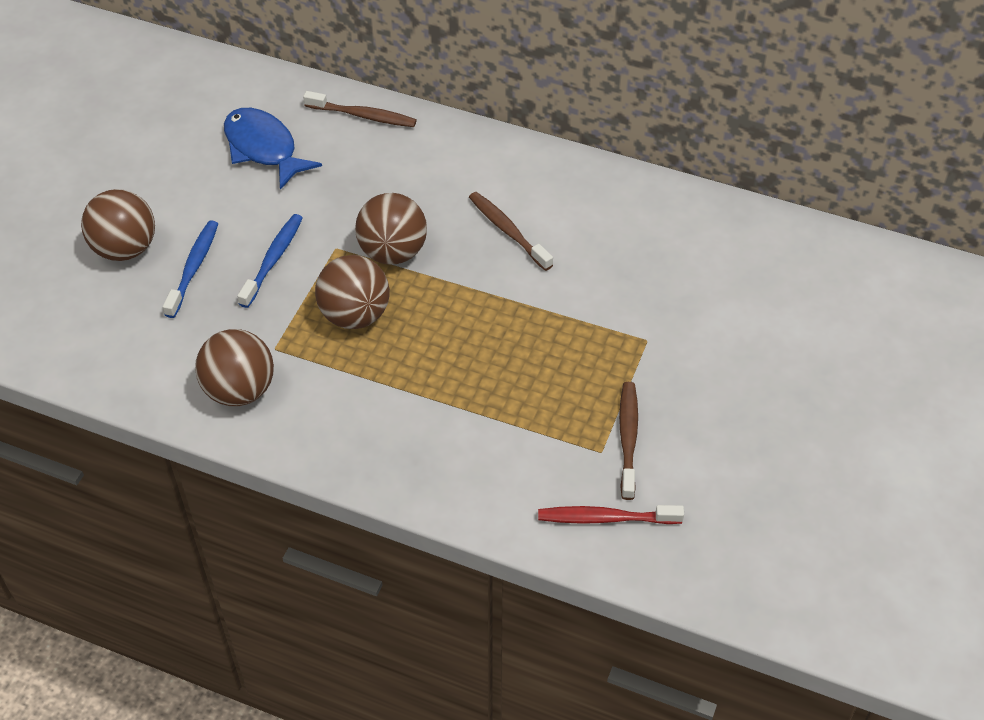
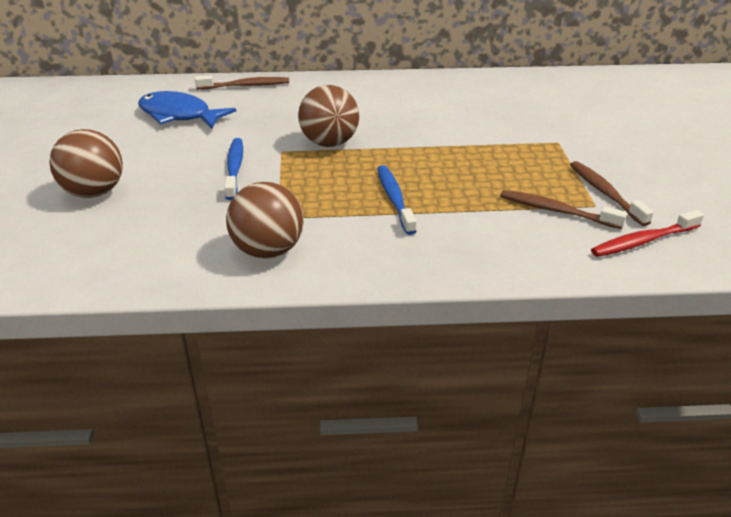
camera: 25 degrees left, 15 degrees down
blue toothbrush [163,220,218,318] -> blue toothbrush moved to [377,165,417,235]
brown ball [315,255,390,329] -> none
brown toothbrush [469,192,553,271] -> brown toothbrush moved to [500,190,627,229]

